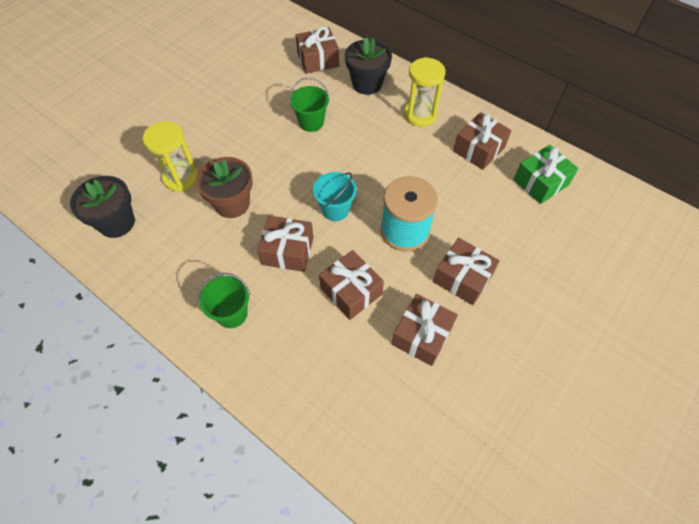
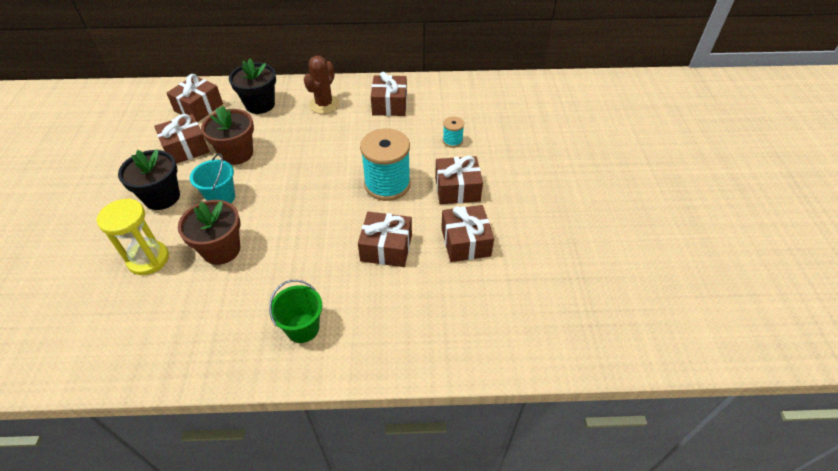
camera: 40 degrees left, 10 degrees down
black flower pot [70,176,135,238] -> black flower pot moved to [118,149,180,210]
brown gift [257,216,314,272] -> brown gift moved to [154,114,210,164]
green bucket [289,78,329,132] -> brown flower pot [201,106,254,165]
turquoise bucket [313,172,357,221] -> turquoise bucket moved to [190,153,235,203]
yellow hourglass [404,57,445,127] -> brown cactus [304,56,339,114]
green gift [513,145,579,204] -> none
none -> turquoise spool [443,116,464,148]

